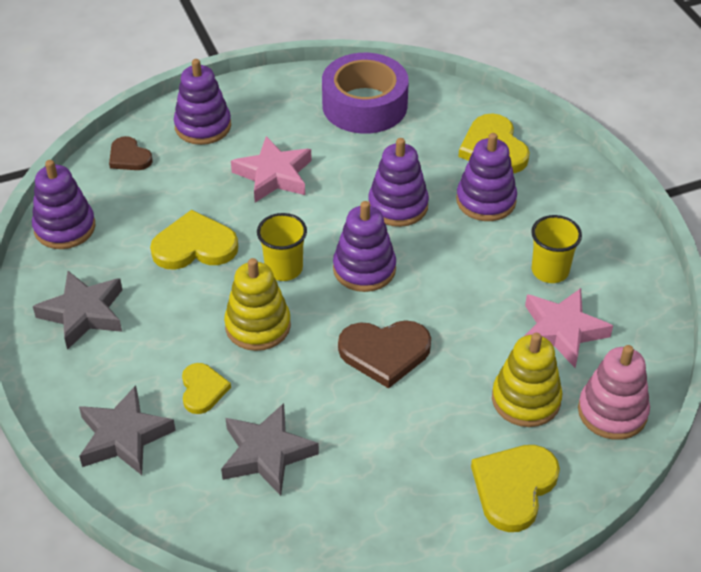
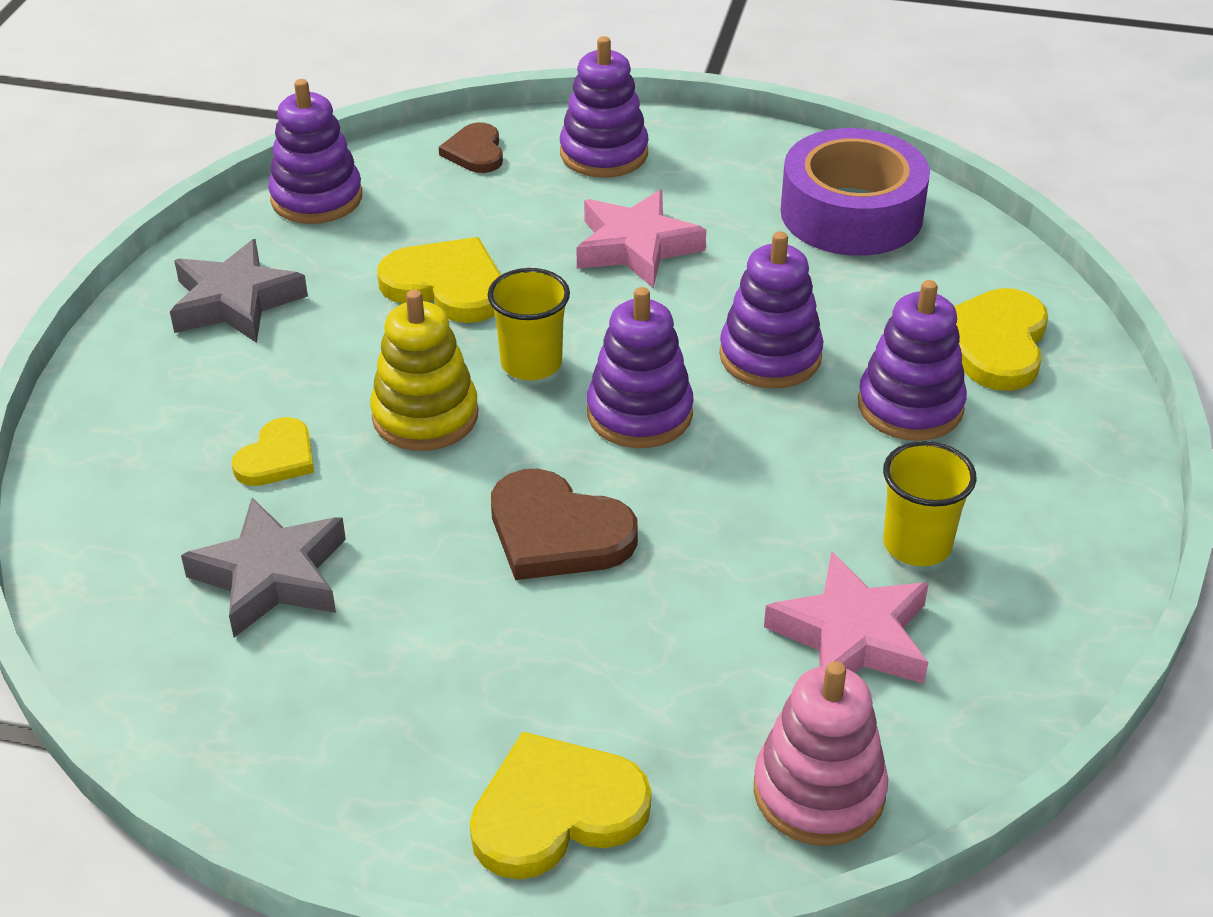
camera: 35 degrees right, 5 degrees down
grey star [79,385,176,475] -> none
yellow stacking toy [492,333,563,427] -> none

